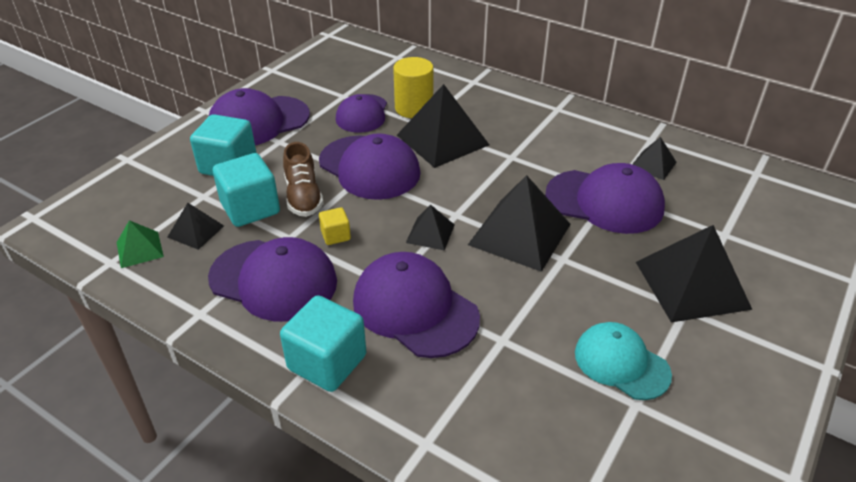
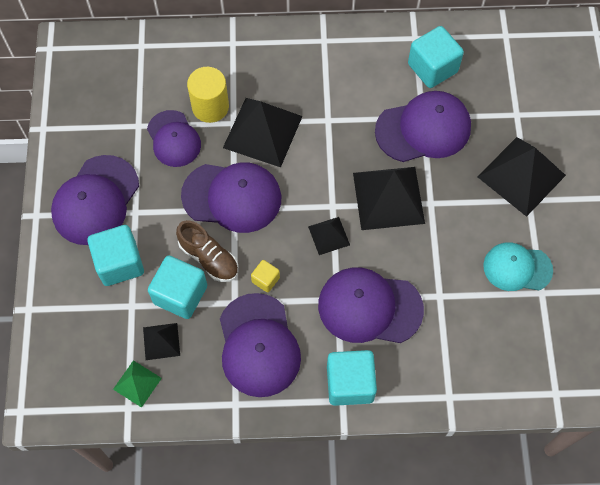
camera: 35 degrees left, 25 degrees up
purple cap [208,237,337,321] -> purple cap turned 90 degrees clockwise [220,293,301,397]
black pyramid [632,137,677,180] -> turquoise cube [408,26,464,88]

